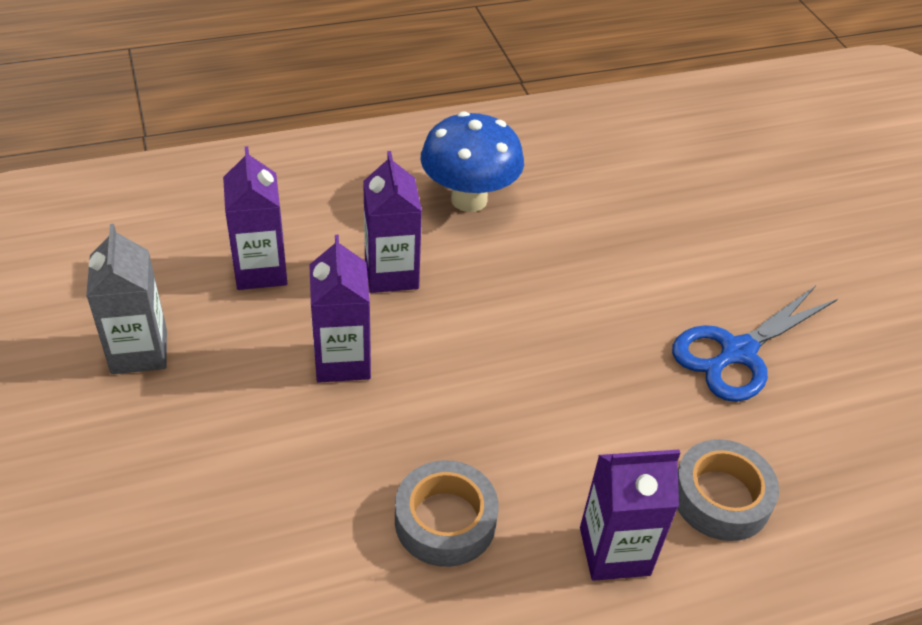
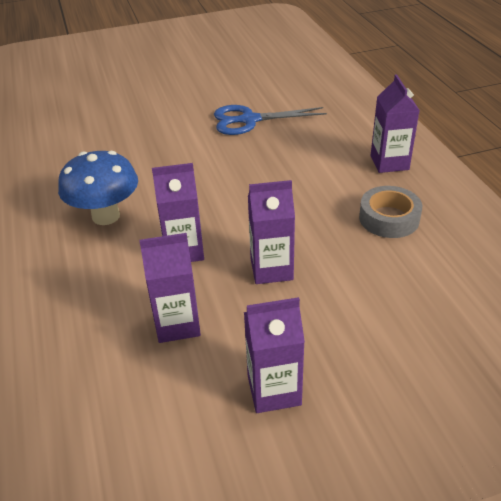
camera: 85 degrees left, 5 degrees down
grey carton [86,224,167,374] -> purple carton [244,297,305,413]
blue scissors [672,286,838,402] -> blue scissors turned 120 degrees clockwise [214,105,327,135]
grey tape [677,439,779,541] -> none

